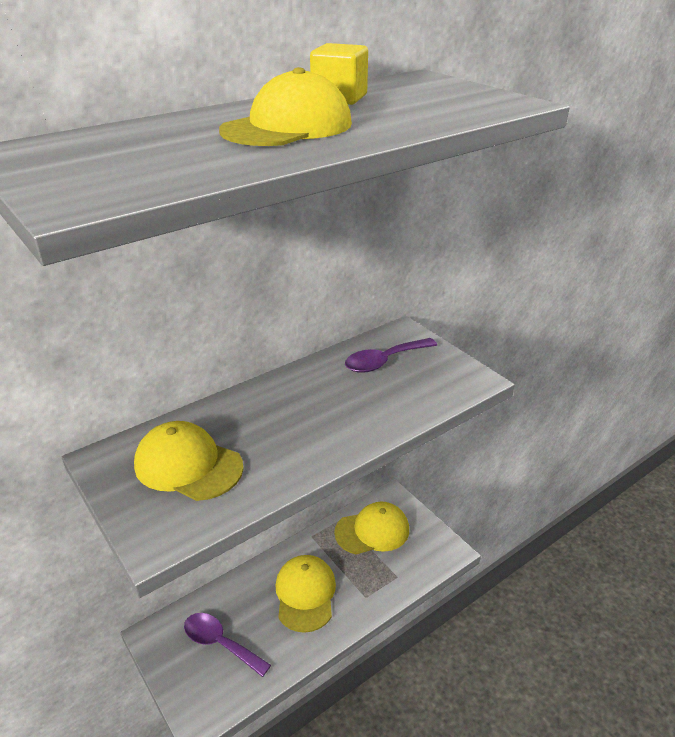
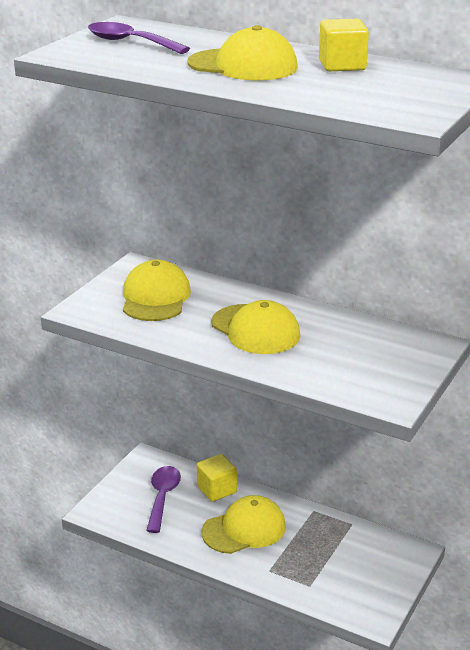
camera: 65 degrees right, 5 degrees down
yellow cap [334,502,409,554] -> yellow cap moved to [211,300,300,354]
purple spoon [345,338,437,373] -> purple spoon moved to [88,22,190,54]
none -> yellow cube [197,454,237,502]

